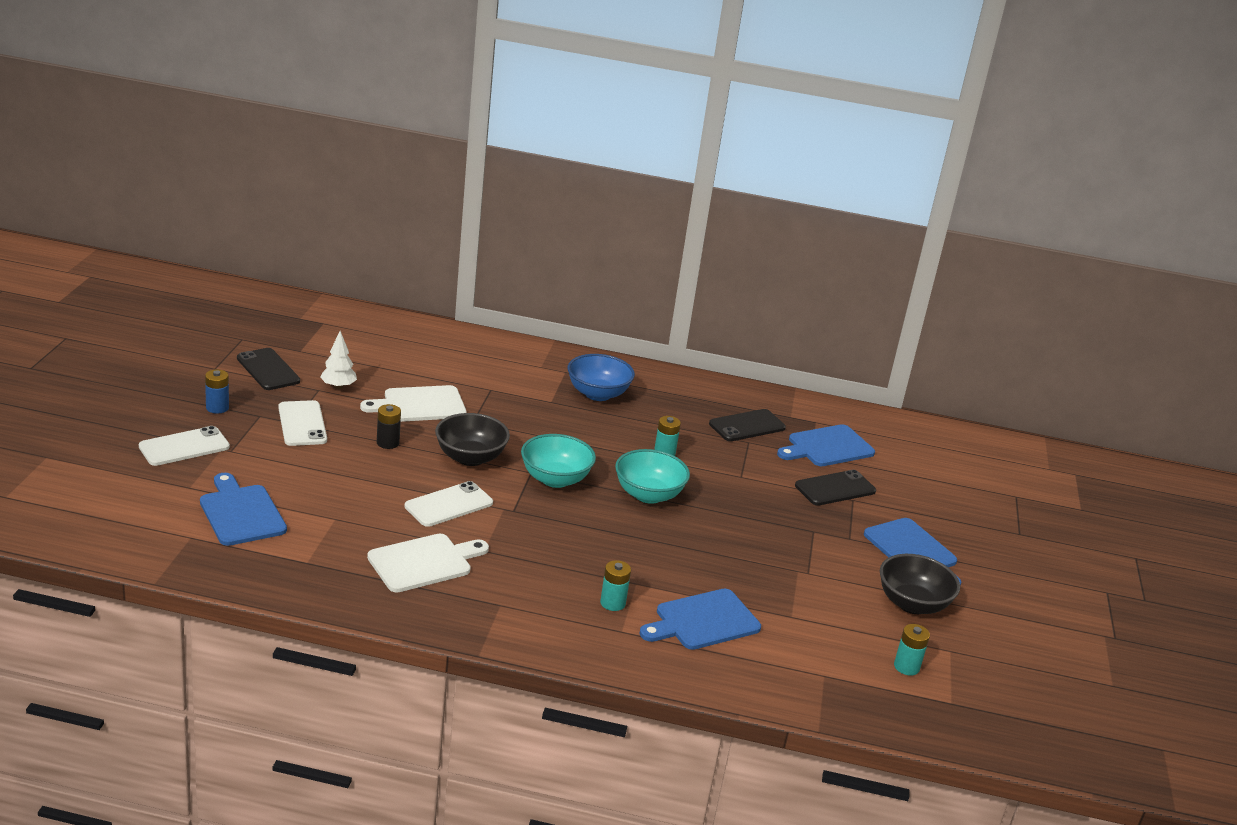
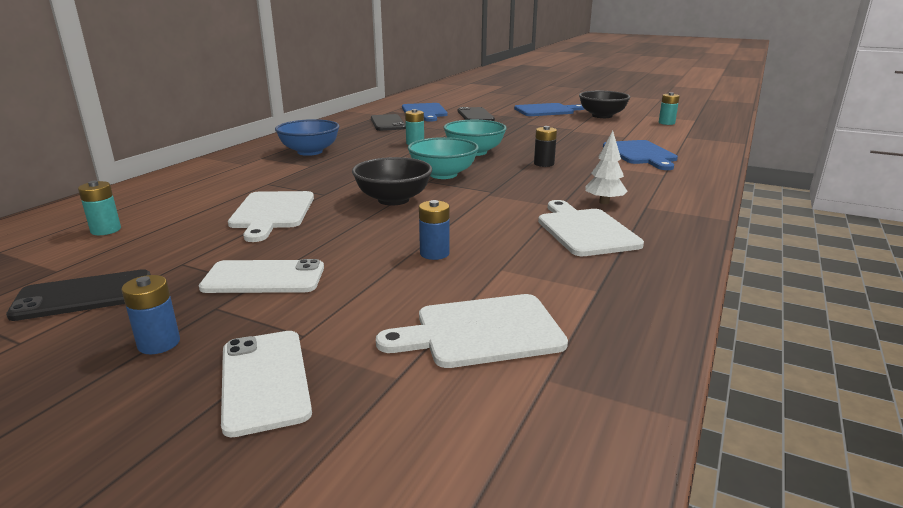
camera: 70 degrees left, 5 degrees down
blue cutting board [200,473,287,546] -> white cutting board [376,294,568,368]
white tree [320,331,357,389] -> white tree moved to [585,130,628,204]
black battery [377,404,401,449] -> black battery moved to [534,126,557,167]
white phone [405,481,493,527] -> none
turquoise battery [600,560,631,611] -> turquoise battery moved to [78,181,121,235]
none -> blue battery [419,200,450,260]

